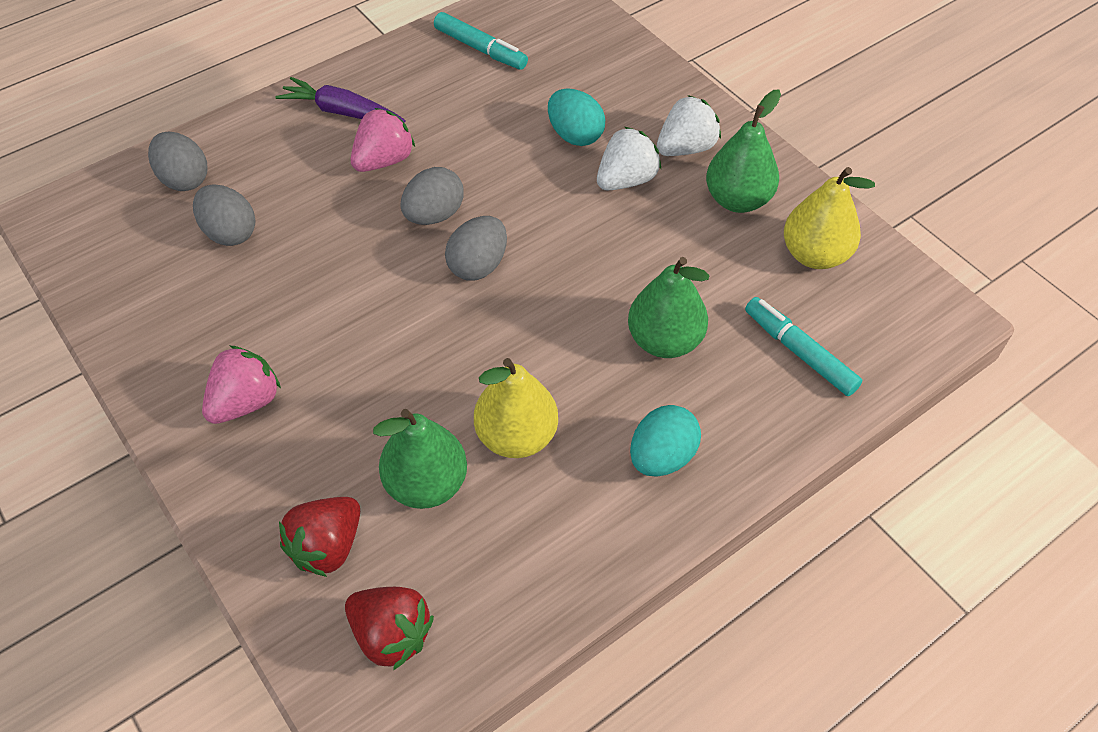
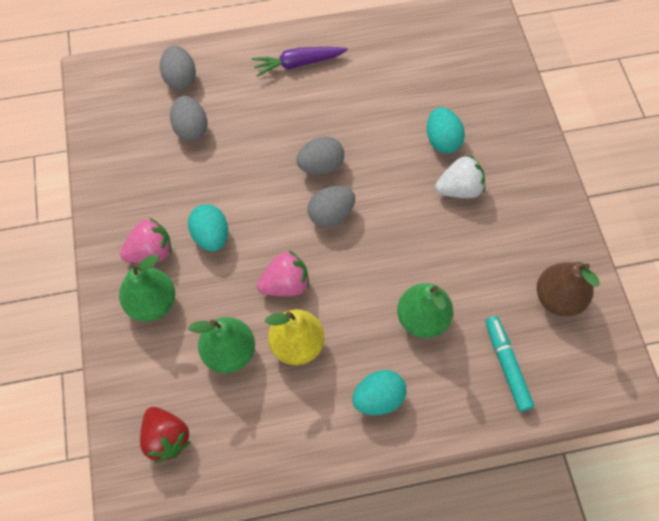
camera: 25 degrees right, 10 degrees up
purple carrot [275,77,405,123] -> purple carrot turned 60 degrees counterclockwise [252,47,348,77]
red strawberry [279,497,360,577] -> none
pink strawberry [351,108,415,172] -> pink strawberry moved to [257,251,309,296]
turquoise marker [434,12,528,70] -> none
white strawberry [657,95,721,156] -> none
green pear [706,89,781,213] -> green pear moved to [119,254,175,321]
yellow pear [784,167,875,269] -> brown pear [537,262,600,316]
none -> turquoise egg [188,204,228,251]

